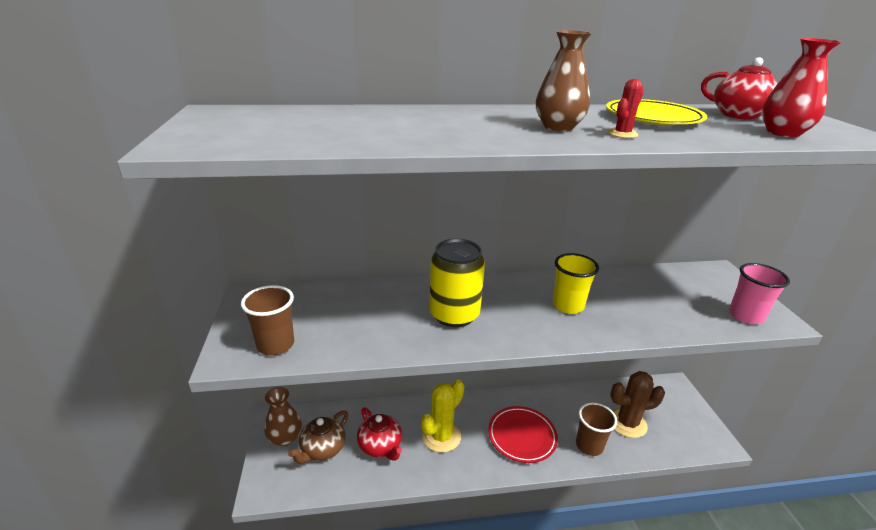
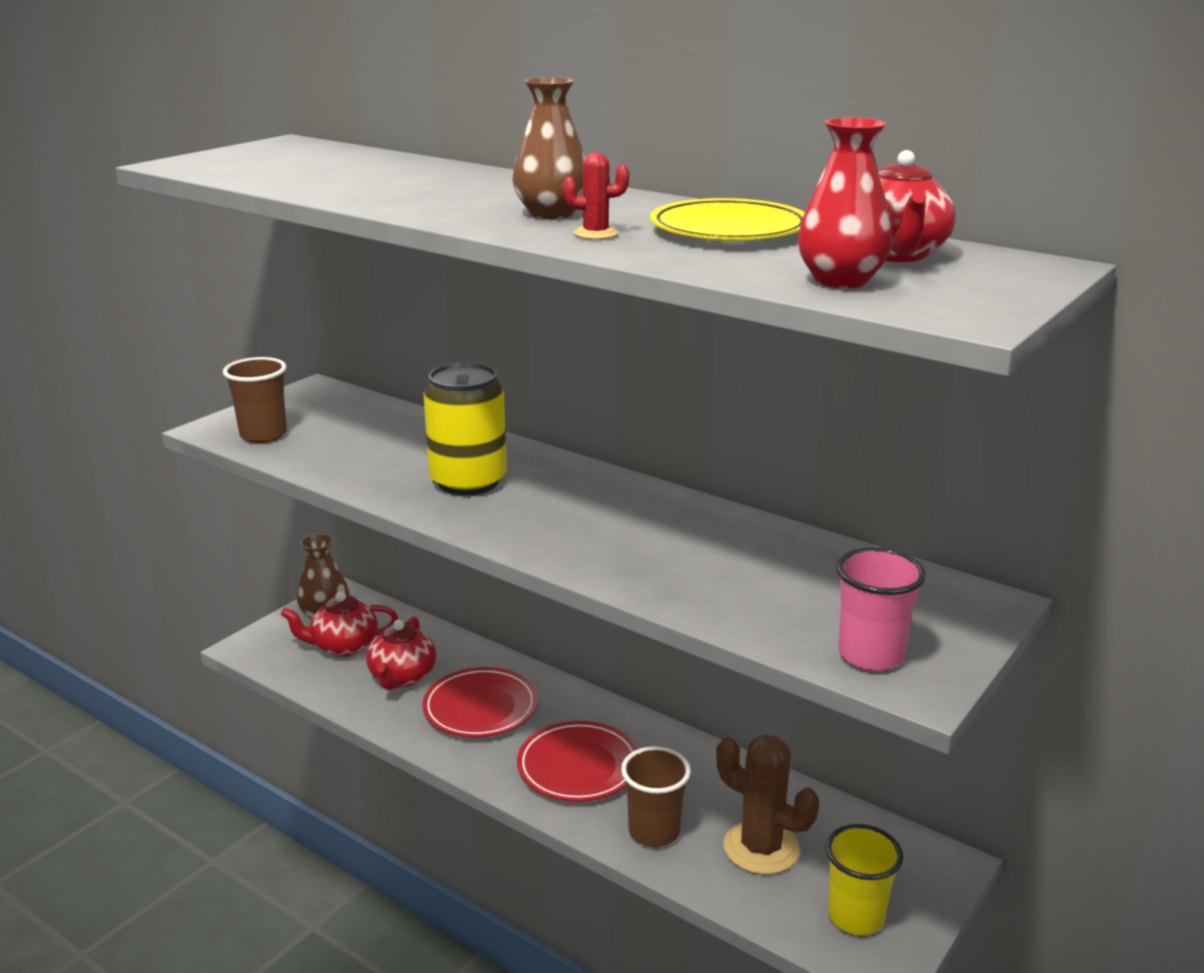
camera: 45 degrees right, 5 degrees down
brown teapot [288,411,348,464] -> red teapot [281,591,398,657]
yellow cactus [421,380,464,453] -> red plate [422,667,538,738]
yellow cup [553,253,599,314] -> yellow cup moved to [826,824,903,935]

